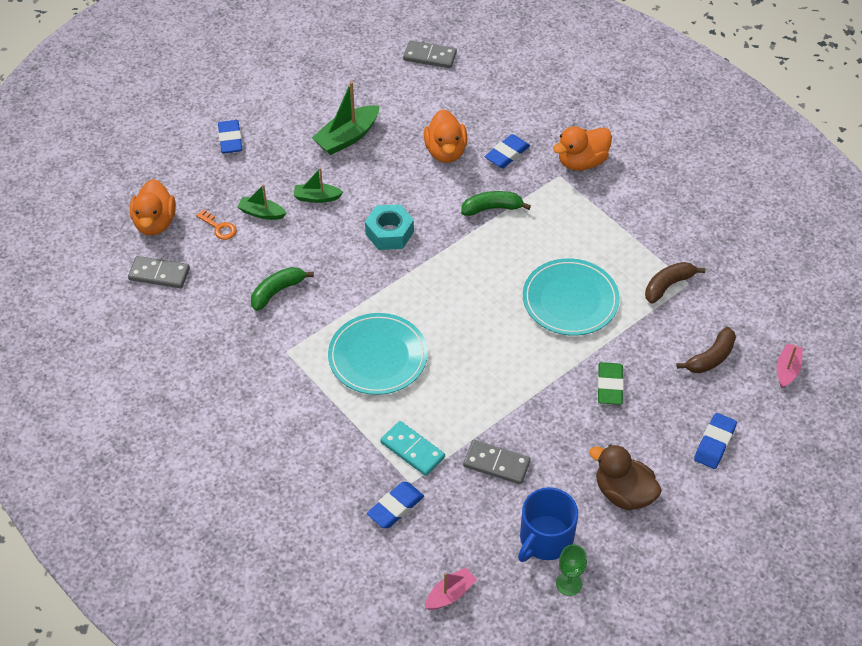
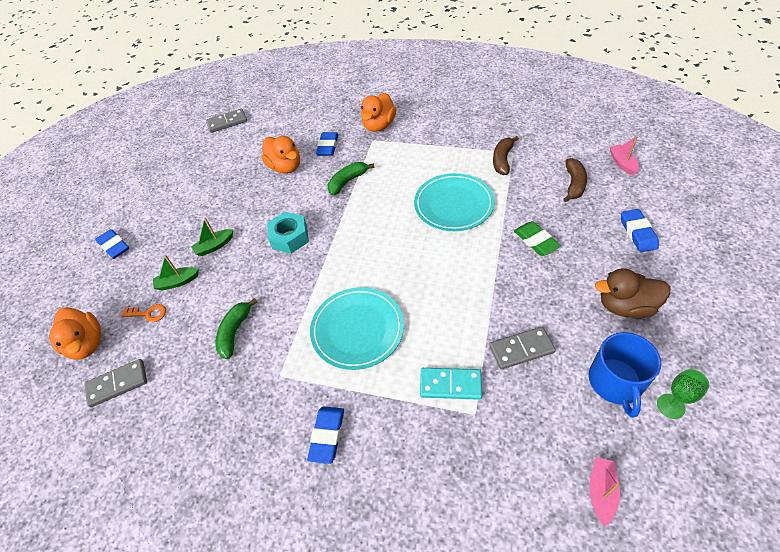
camera: 30 degrees left, 0 degrees up
green boat [312,81,379,155] -> none
blue eraser [367,482,424,528] -> blue eraser moved to [307,406,344,464]

